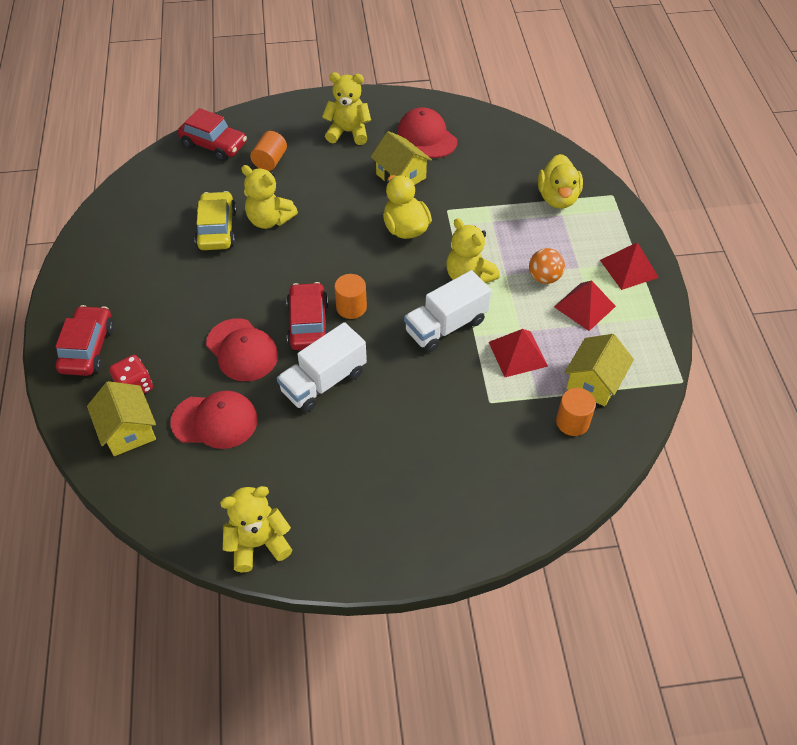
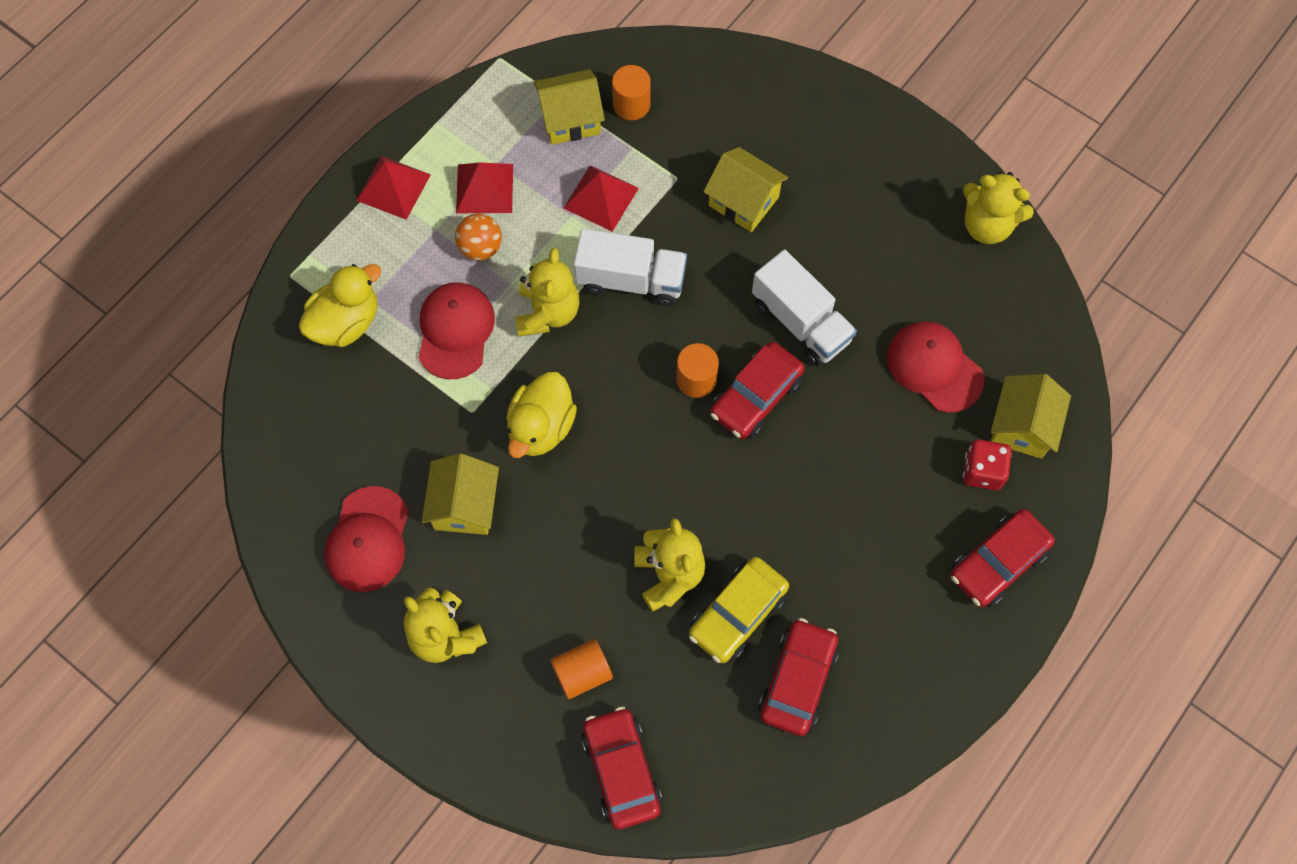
camera: 135 degrees left, 15 degrees up
red cap [206,319,278,381] -> red cap moved to [419,282,495,379]
white truck [277,322,367,412] -> white truck turned 45 degrees clockwise [752,250,857,366]
none -> yellow house [703,147,788,232]
none -> red car [758,618,839,736]

